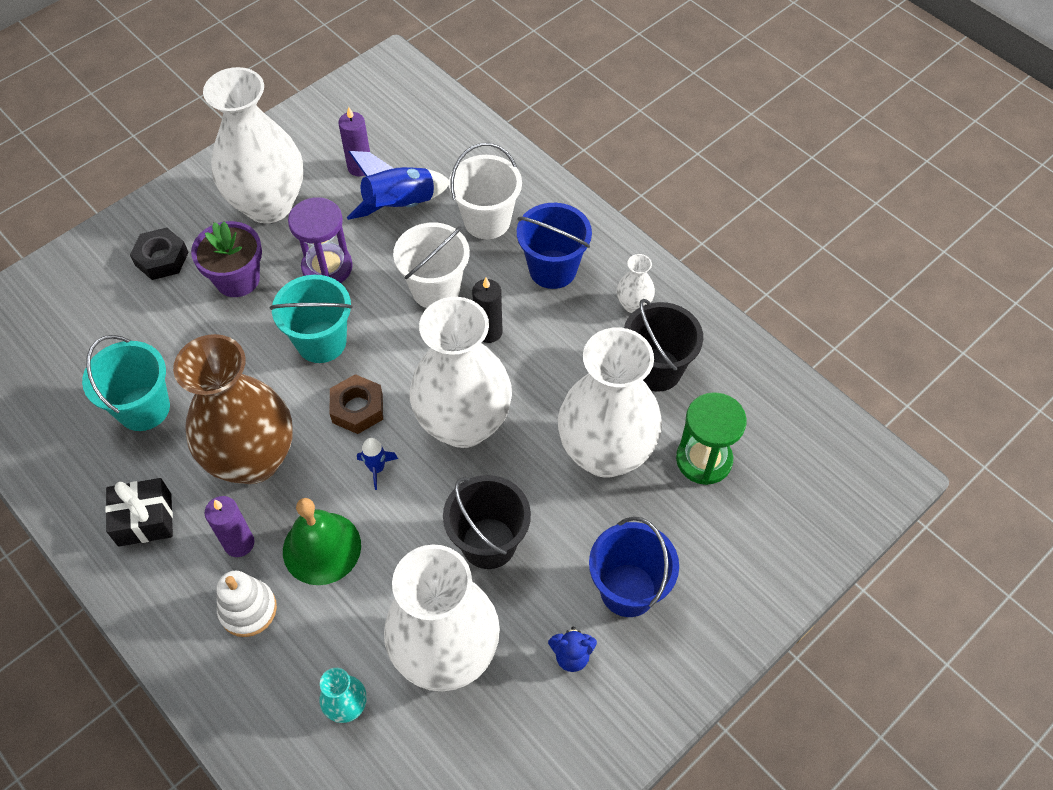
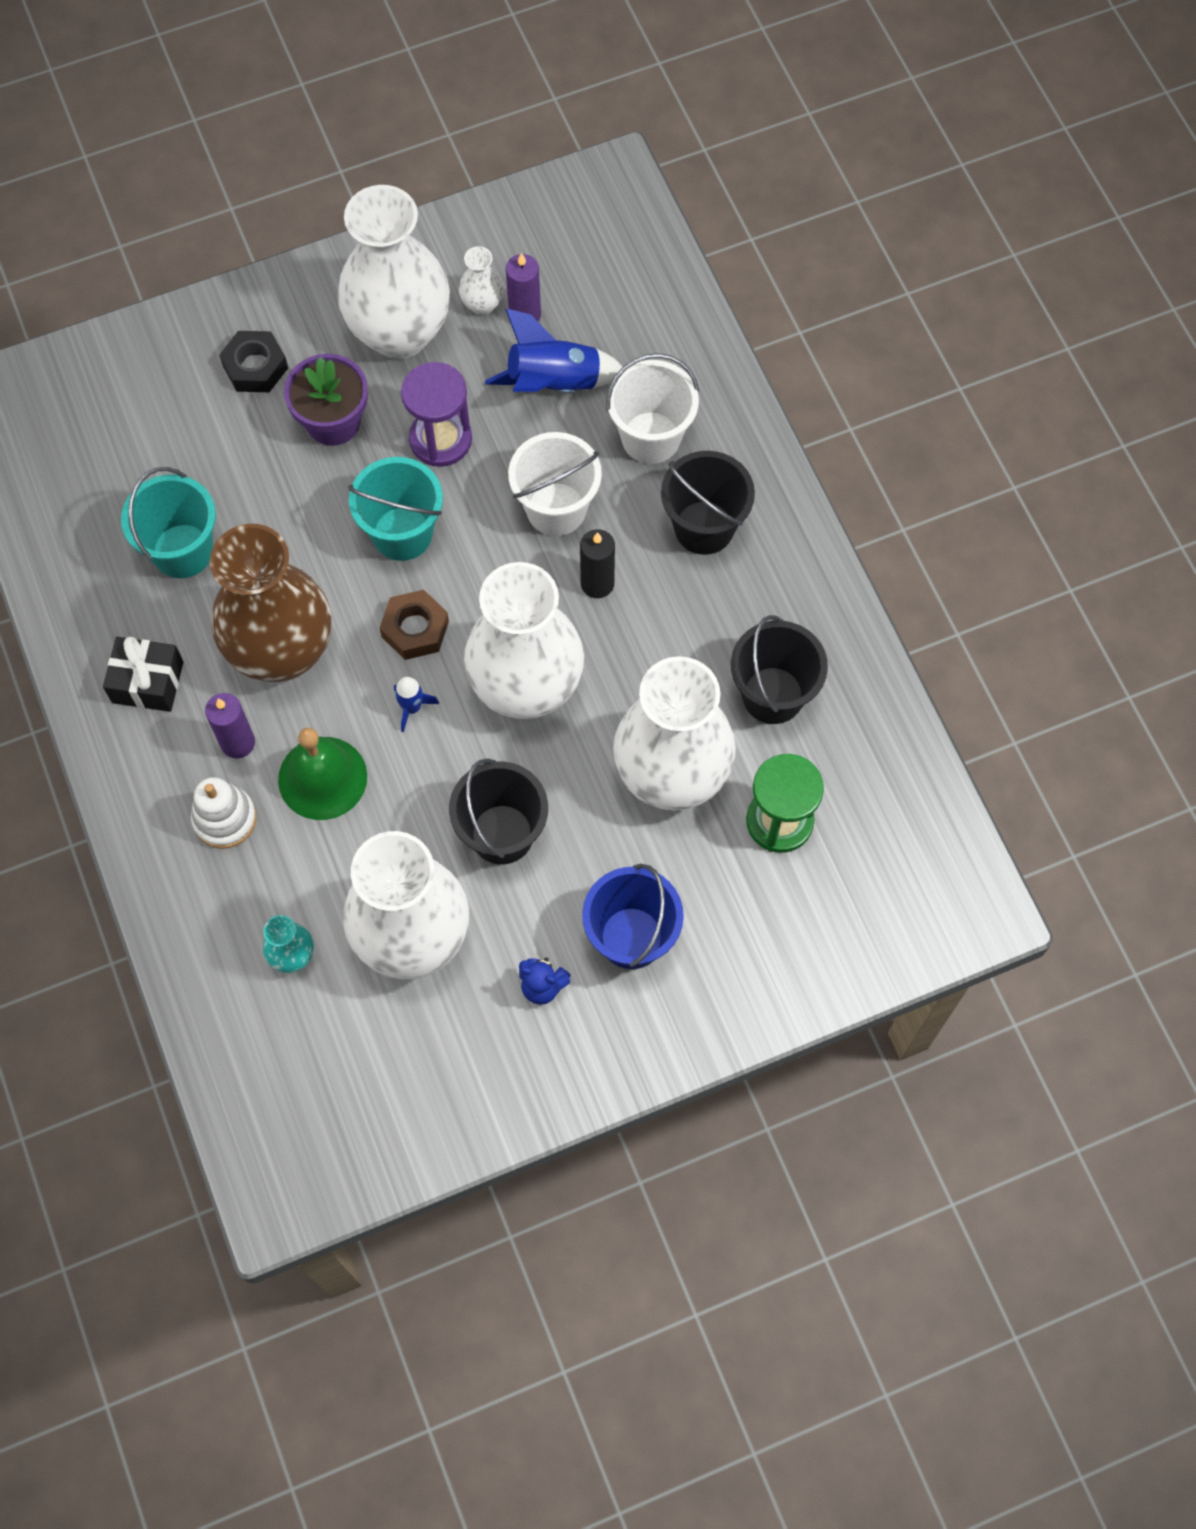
camera: 20 degrees right, 10 degrees up
blue bucket [517,203,592,289] -> black bucket [661,451,755,555]
white vase [617,254,655,313] -> white vase moved to [459,246,504,315]

